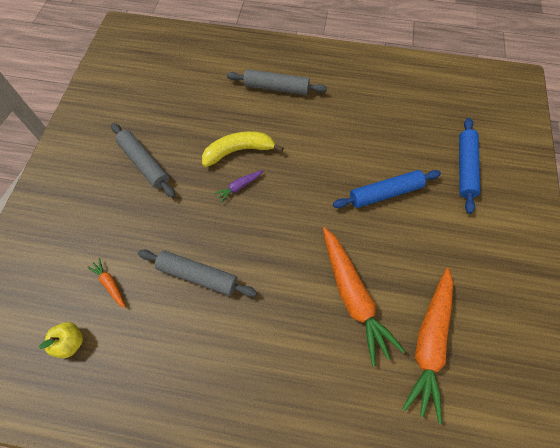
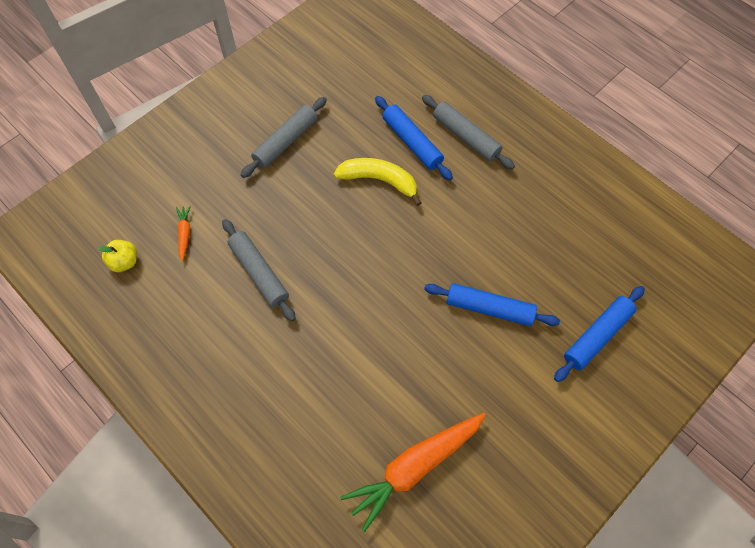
camera: 35 degrees right, 0 degrees up
grey rolling pin [111,123,175,198] -> grey rolling pin turned 45 degrees clockwise [241,97,327,178]
purple carrot [214,170,263,203] -> none
orange carrot [323,227,405,366] -> none
none -> blue rolling pin [375,96,453,180]

